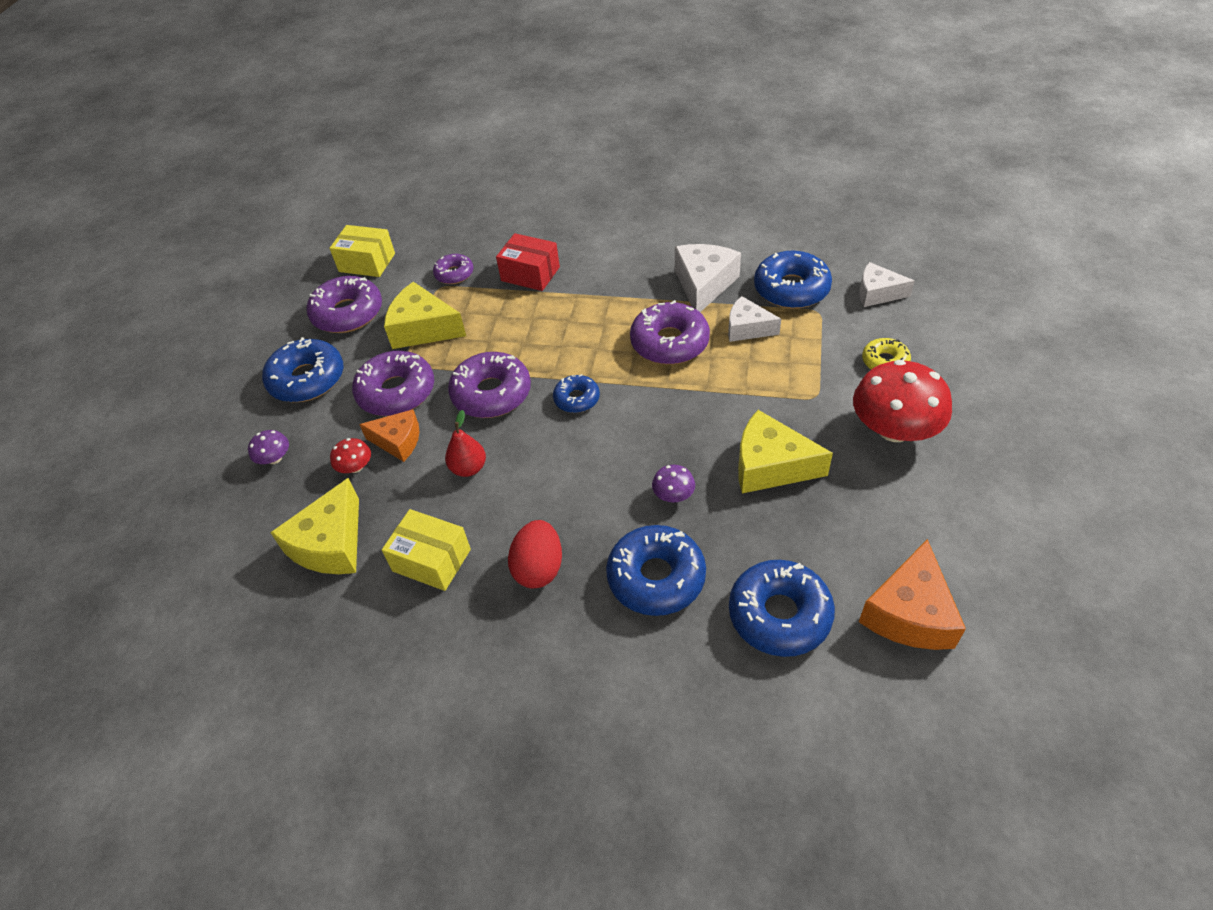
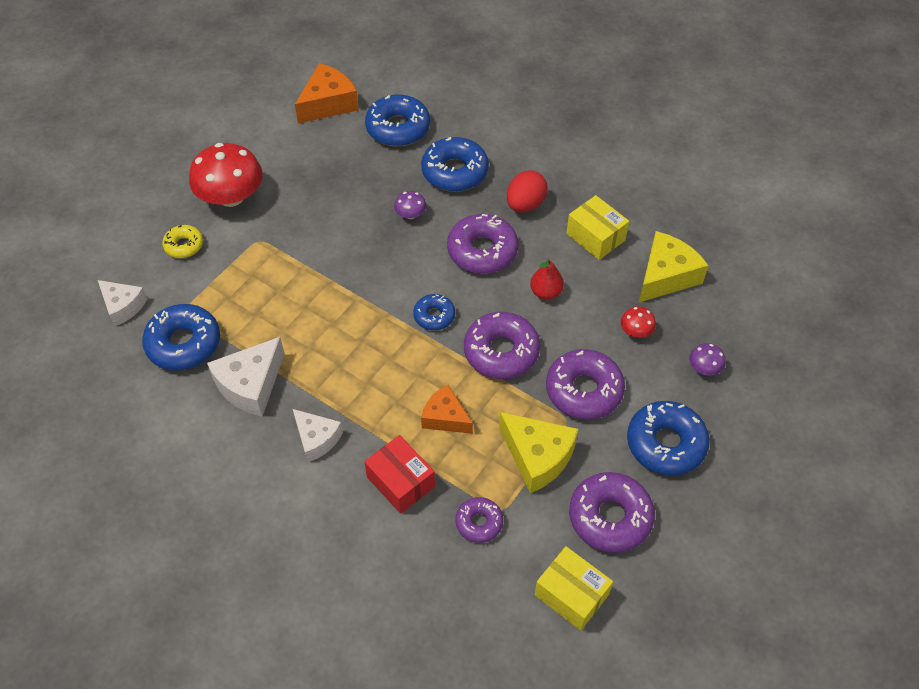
camera: 160 degrees left, 5 degrees up
orange cheese [359,410,419,462] -> orange cheese moved to [421,385,473,434]
purple donut [630,300,710,365] -> purple donut moved to [447,214,519,274]
white cheese [728,296,781,342] -> white cheese moved to [293,409,343,462]
yellow cheese [738,410,833,493] -> none

